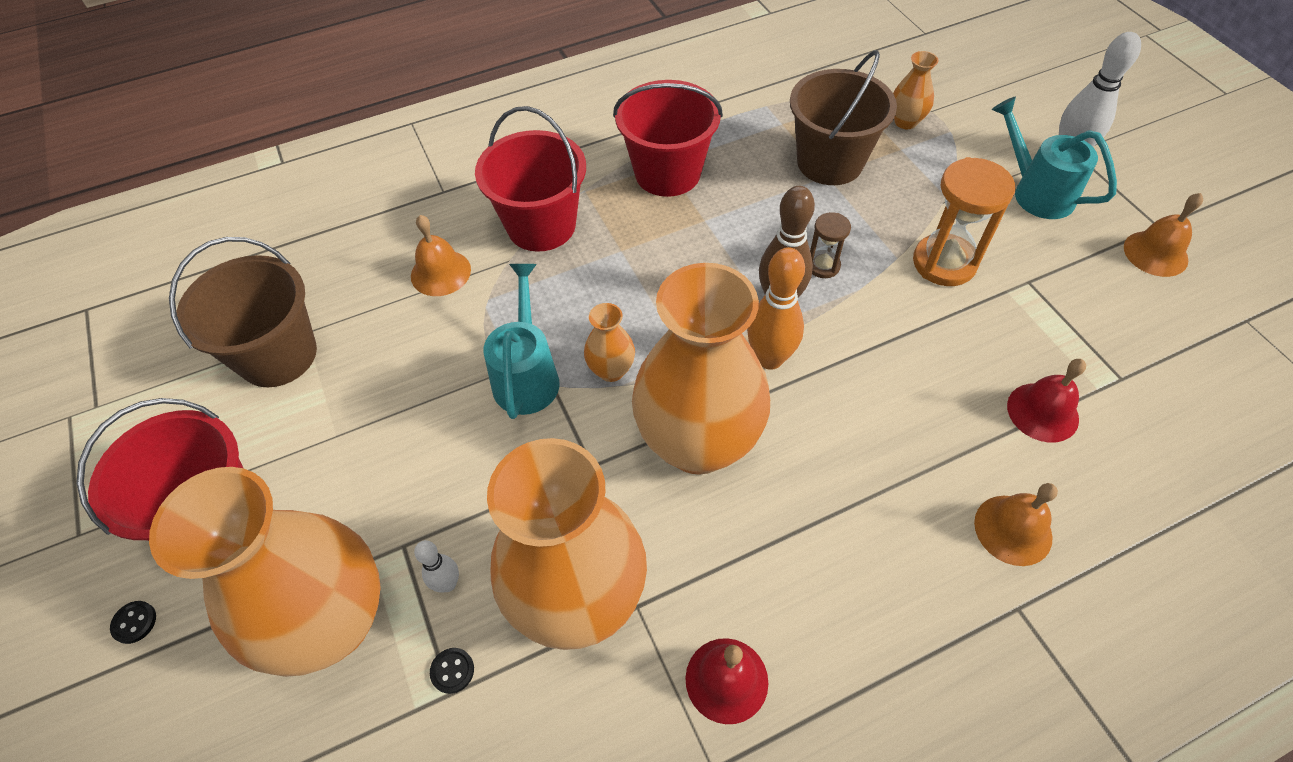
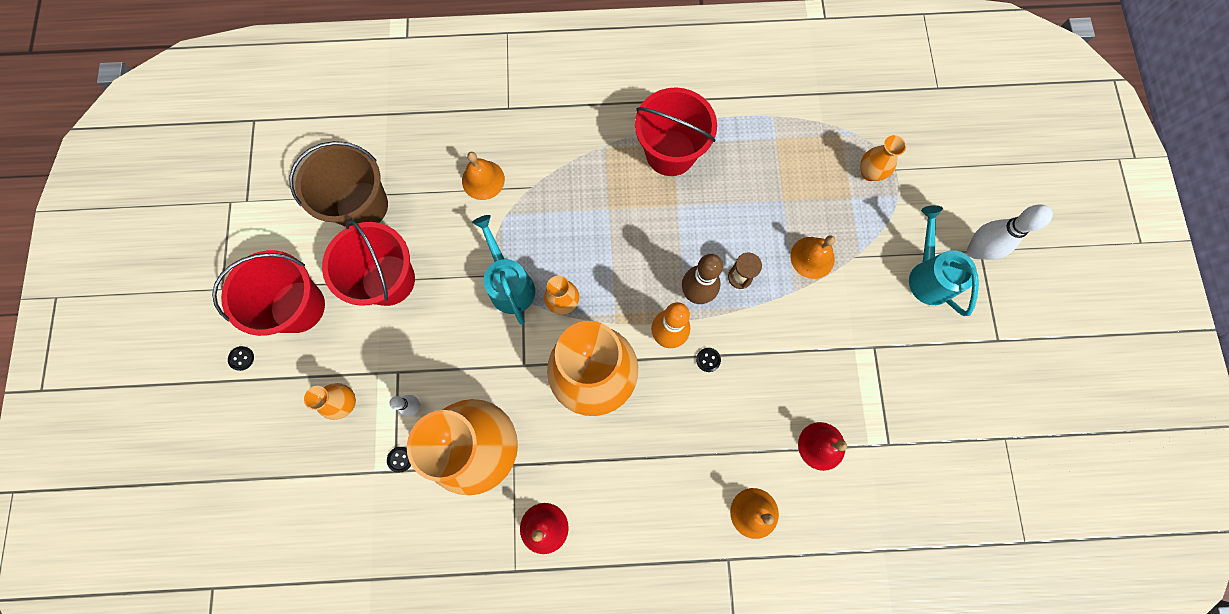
camera: 20 degrees right, 20 degrees up
orange vase [149,467,381,677] -> orange vase [304,383,356,420], size x0.42
red bucket [475,106,586,252] -> red bucket moved to [322,219,415,306]
turquoise watering can [483,264,560,419] -> turquoise watering can turned 45 degrees counterclockwise [472,215,535,324]
brown bucket [790,50,897,185] -> none
orange hourglass [913,157,1016,286] -> none
orange bell [1124,193,1203,277] -> orange bell moved to [790,235,835,279]
none -> black button [696,348,721,372]

